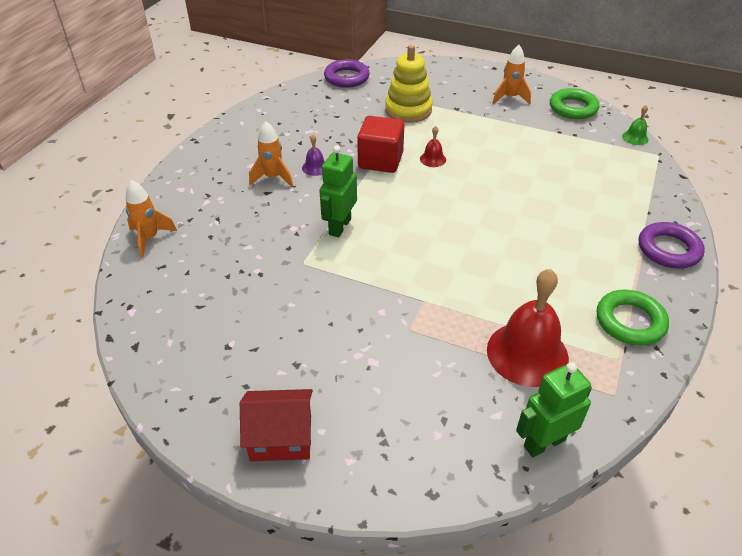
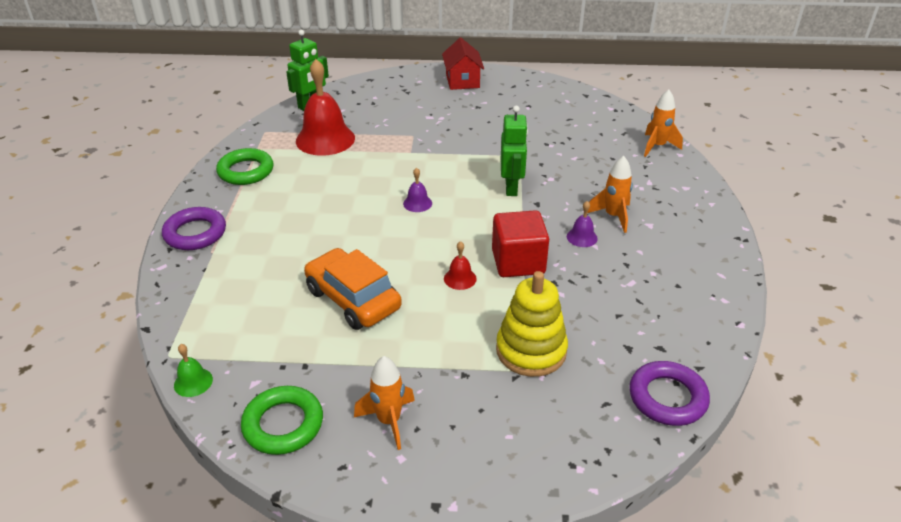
camera: 160 degrees right, 5 degrees down
red house [240,389,313,461] -> red house turned 75 degrees counterclockwise [442,38,484,90]
none -> orange car [304,248,402,330]
none -> purple bell [403,168,432,212]

